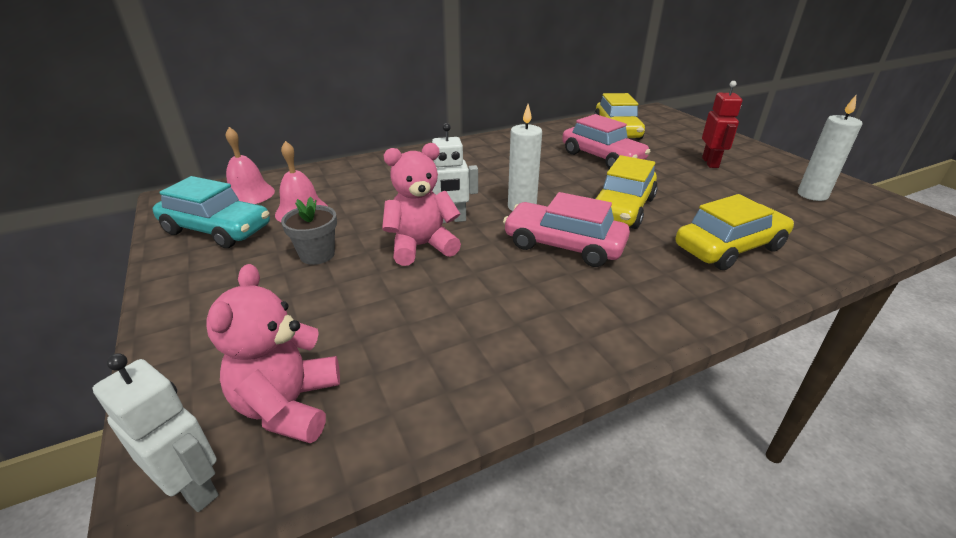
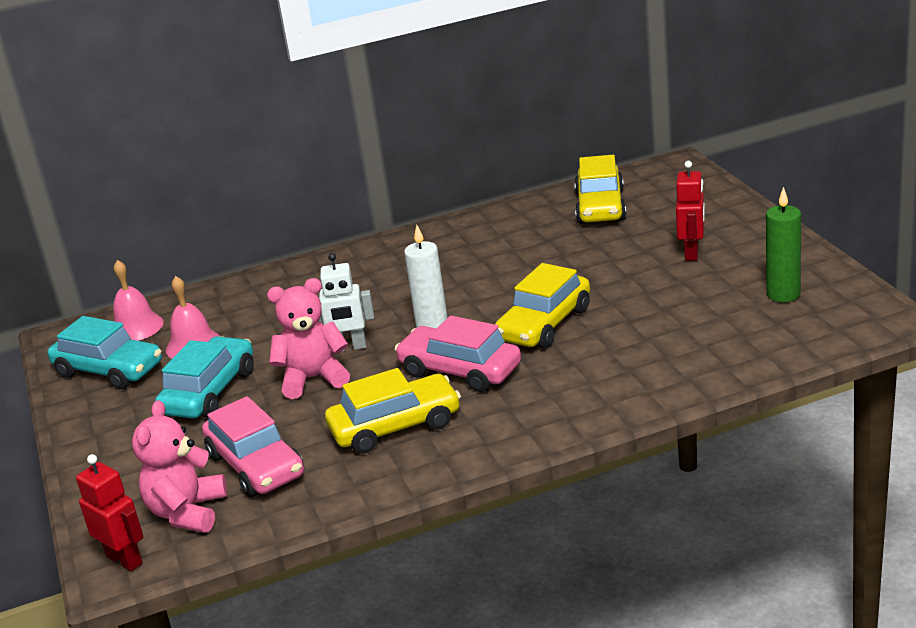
camera: 10 degrees right, 5 degrees down
white robot [93,353,219,512] -> red robot [76,454,144,572]
grey flower pot [281,197,337,265] -> turquoise car [155,336,254,419]
pink car [562,114,651,169] -> pink car moved to [202,396,304,497]
yellow car [676,194,794,270] -> yellow car moved to [325,368,461,454]
white candle [798,95,862,201] -> green candle [766,187,801,302]

